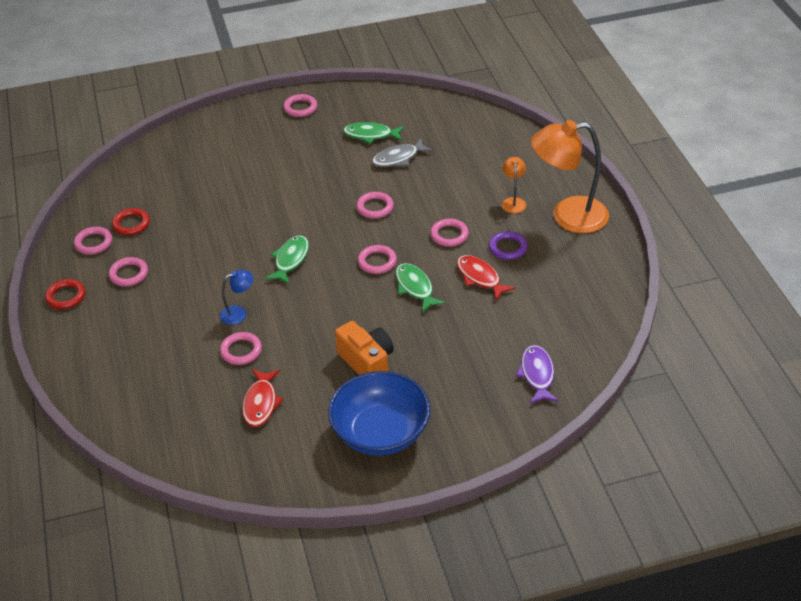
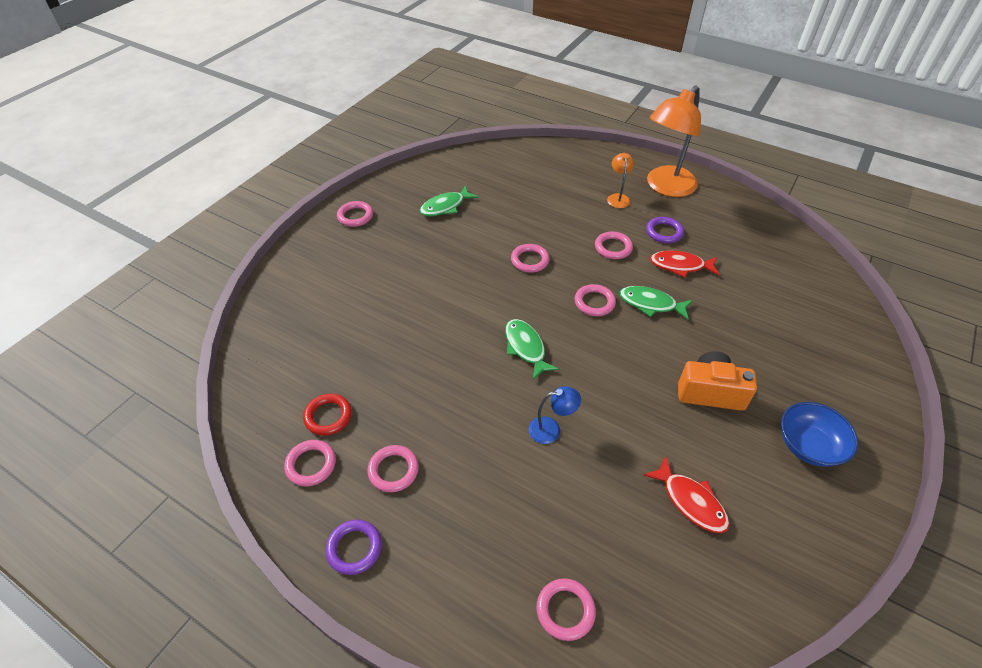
camera: 45 degrees left, 5 degrees up
red ring [45,279,85,309] -> purple ring [326,520,382,575]
blue lamp [220,270,253,325] -> blue lamp turned 60 degrees clockwise [529,386,581,444]
pink ring [220,332,262,365] -> pink ring moved to [536,578,596,641]
blue bowl [328,371,431,456] -> blue bowl [781,402,858,467], size x0.64
grey fish [372,138,433,167] -> none
orange lamp [502,157,526,213] -> orange lamp turned 45 degrees clockwise [607,153,634,208]
purple fish [516,345,559,404] -> none

